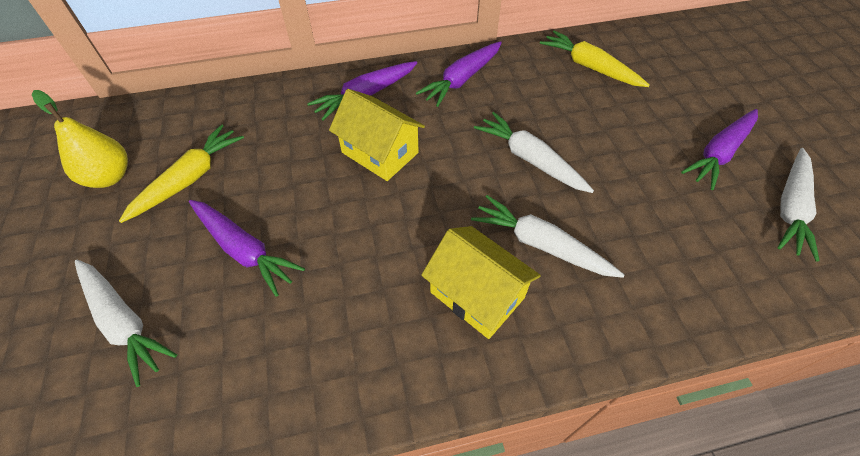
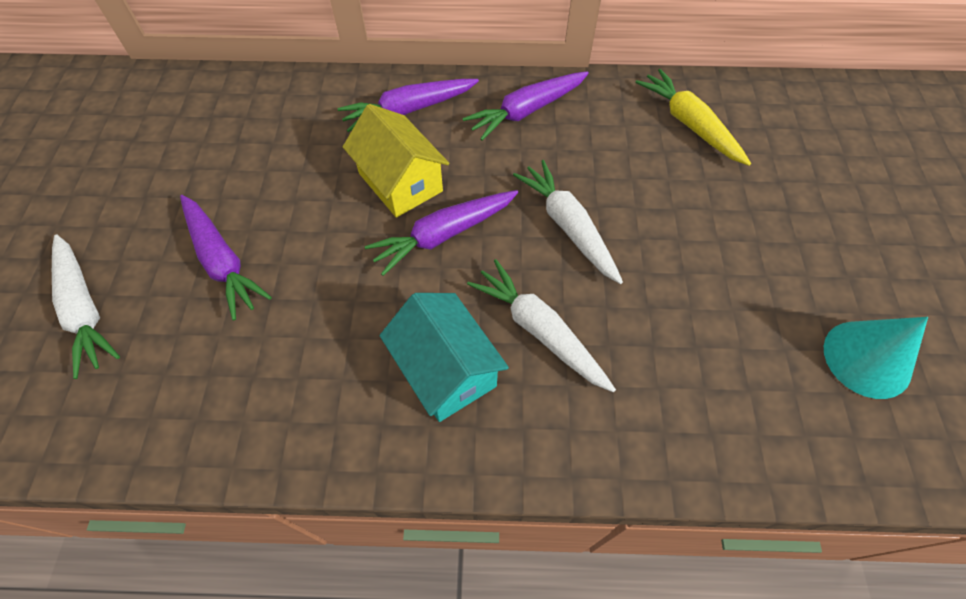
camera: 15 degrees right, 5 degrees up
yellow pear [32,90,128,188] -> none
yellow carrot [119,125,244,223] -> none
yellow house [421,226,541,339] -> turquoise house [380,293,509,422]
purple carrot [681,109,758,190] -> purple carrot moved to [365,190,518,276]
white carrot [777,148,820,262] -> turquoise cone [824,317,928,399]

